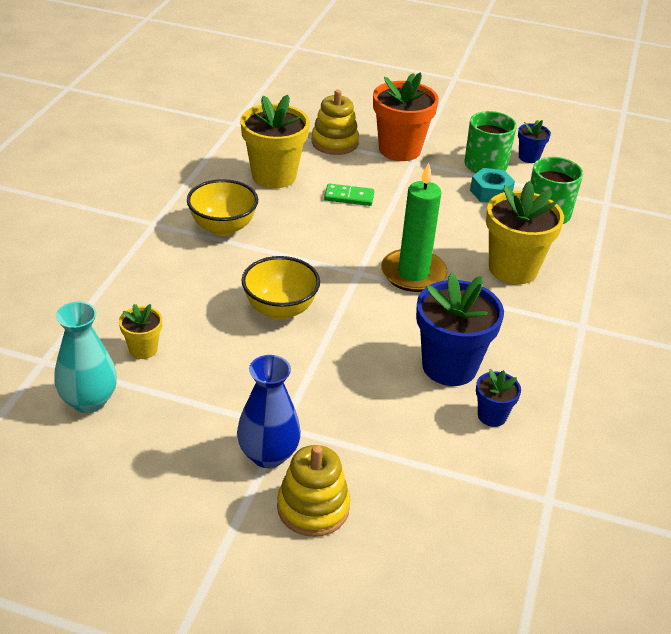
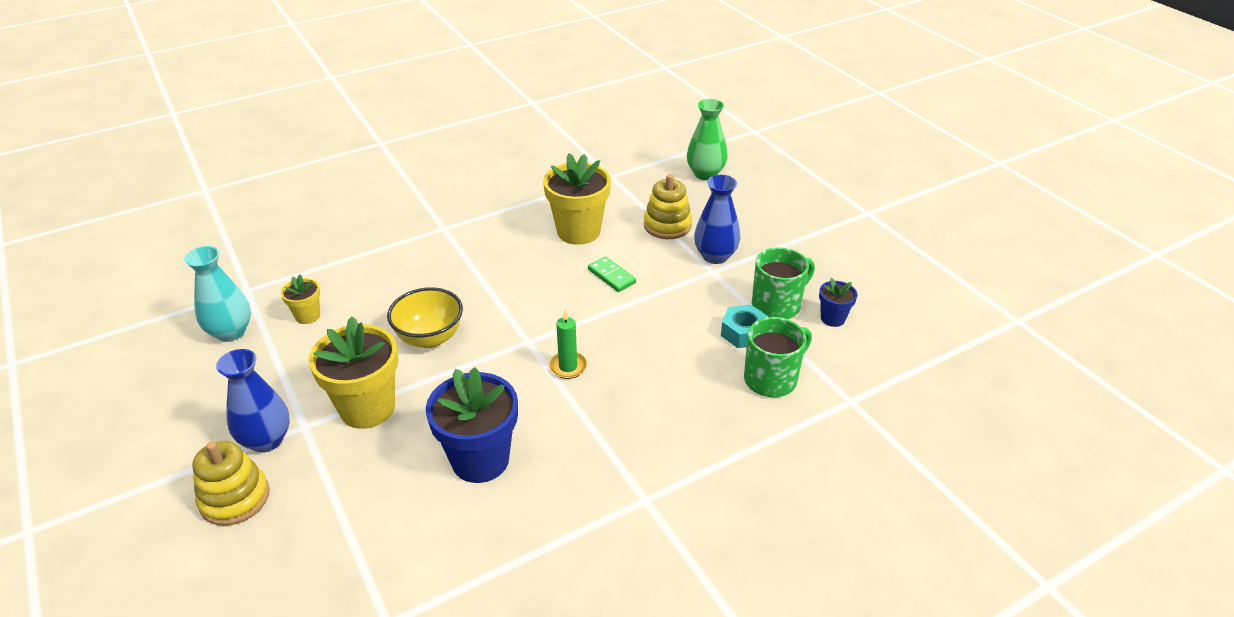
camera: 45 degrees right, 0 degrees up
yellow bowl [187,179,258,236] -> none
orange flower pot [373,72,439,161] -> blue vase [694,175,740,264]
green candle [381,163,448,292] -> green candle [548,309,588,379], size x0.57
blue flower pot [476,369,521,427] -> none
yellow flower pot [486,181,564,285] -> yellow flower pot moved to [308,317,398,429]
none -> green vase [687,99,727,180]

